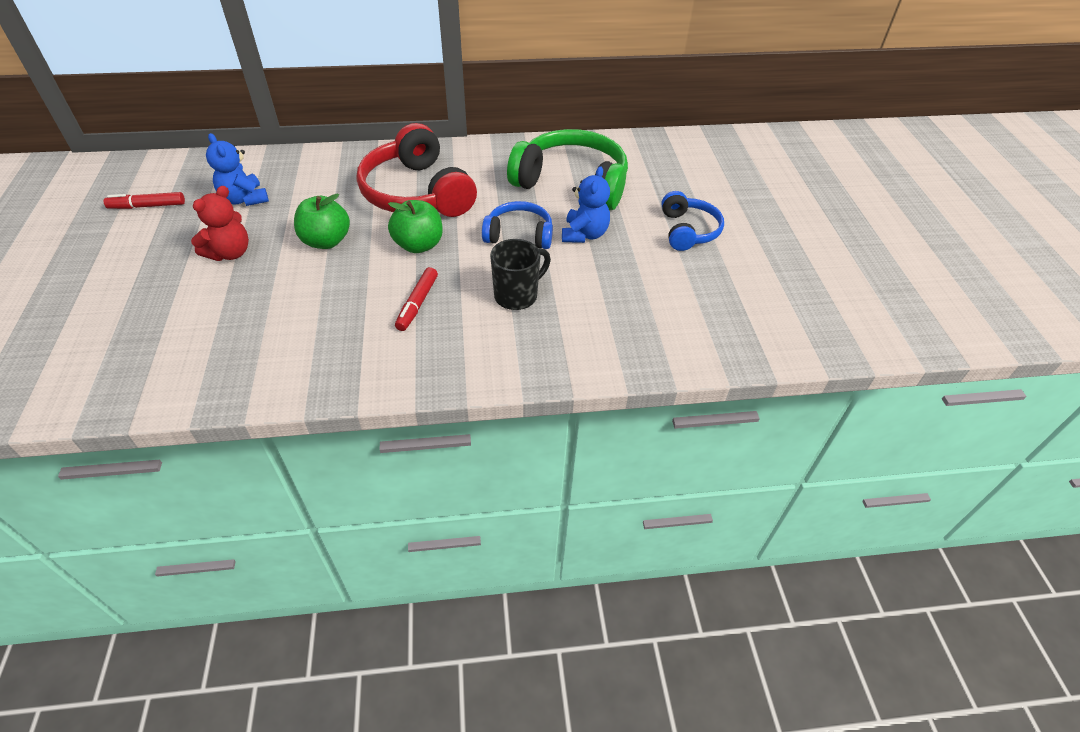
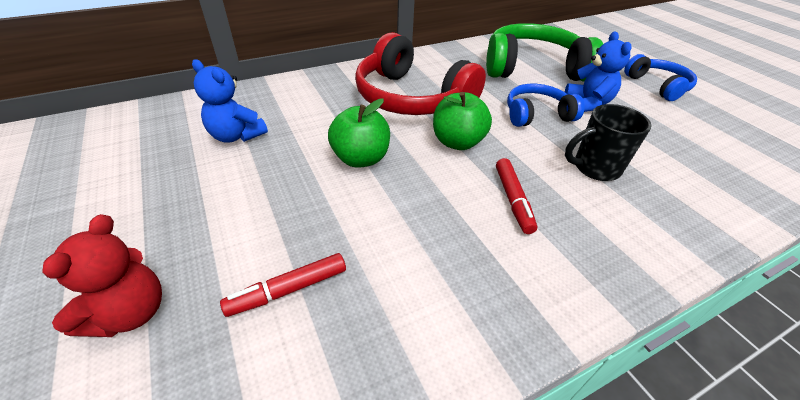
camera: 20 degrees left, 5 degrees down
red marker [104,192,185,209] -> red marker moved to [220,253,346,317]
red teddy bear [191,186,249,261] -> red teddy bear moved to [42,214,162,337]
black mug [490,239,551,310] -> black mug turned 135 degrees counterclockwise [565,104,651,181]

